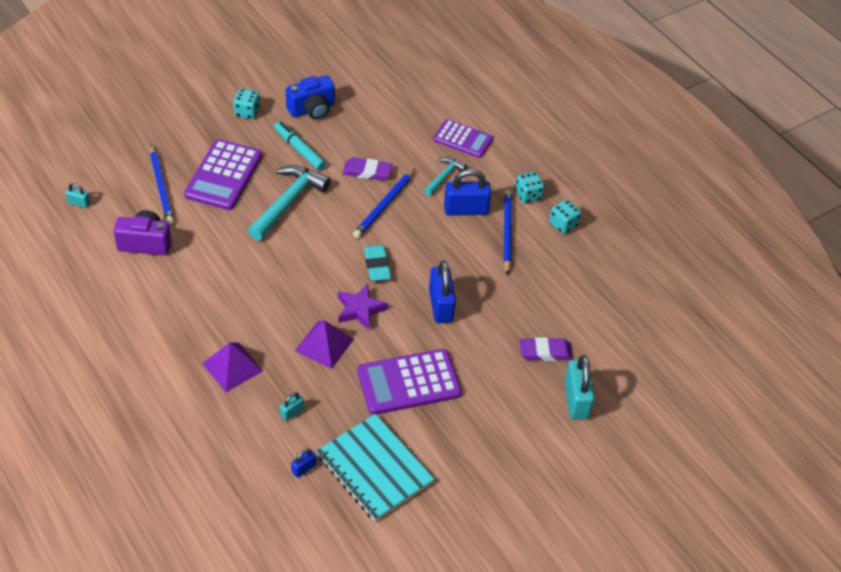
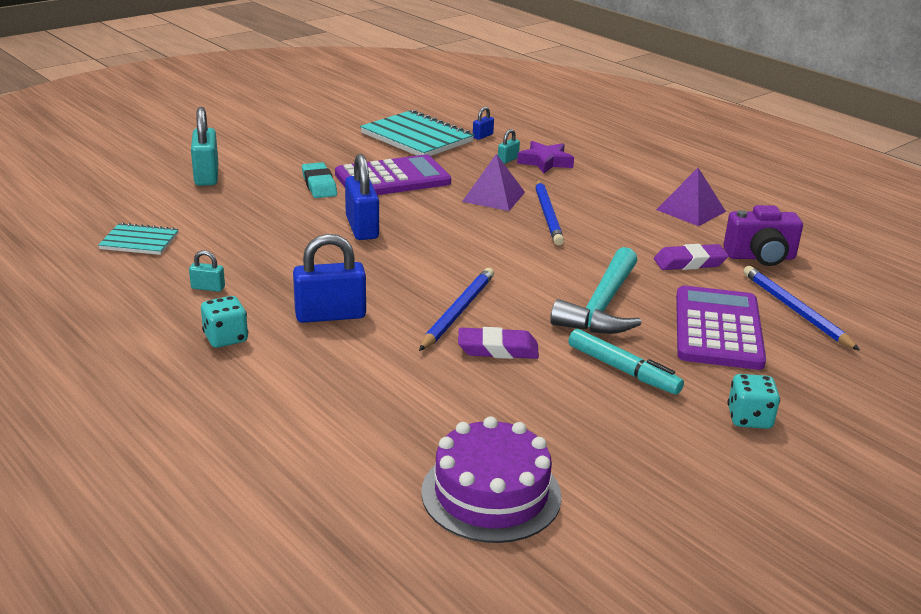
camera: 175 degrees right, 20 degrees down
turquoise padlock [65,183,90,208] -> turquoise padlock moved to [189,250,225,292]
purple pyramid [202,342,263,392] -> purple pyramid moved to [656,168,726,226]
blue camera [286,75,335,120] -> none
purple star [338,284,388,330] -> purple star moved to [517,141,574,173]
turquoise eraser [364,245,391,281] -> turquoise eraser moved to [302,162,337,198]
turquoise hammer [424,157,467,196] -> none
purple calculator [433,119,493,158] -> none
blue pencil [504,189,512,275] -> blue pencil moved to [535,180,564,245]
purple eraser [519,337,573,361] -> purple eraser moved to [654,244,729,270]
turquoise dice [549,200,581,234] -> none
none -> turquoise notebook [98,223,179,255]
none -> purple cake [421,416,562,543]

